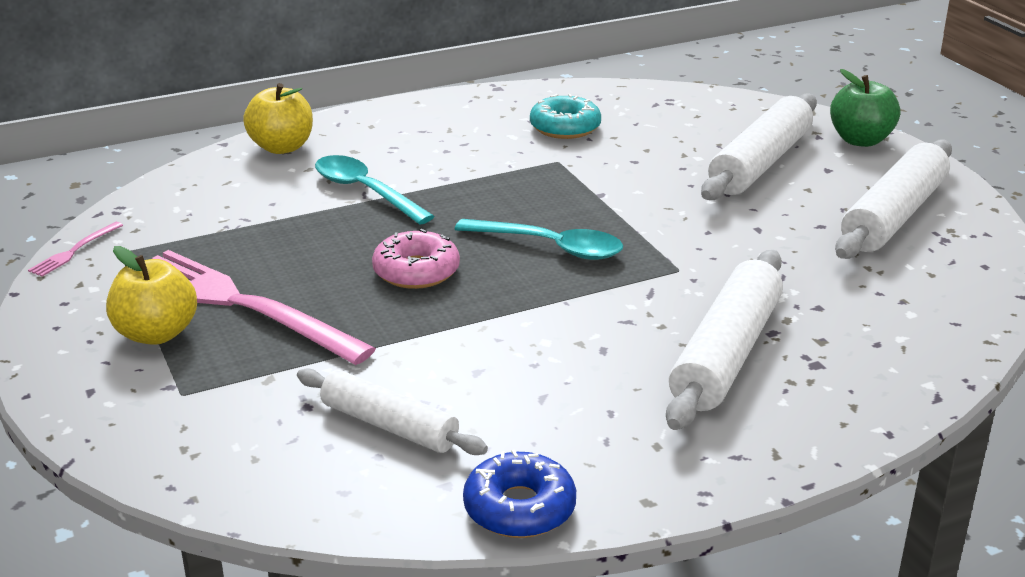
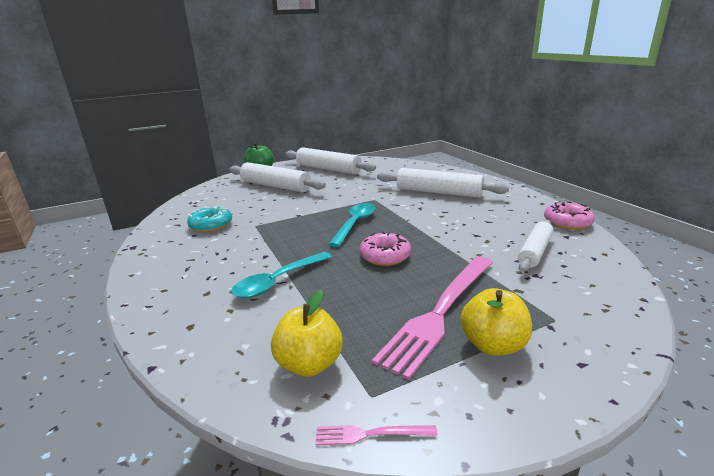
camera: 90 degrees left, 5 degrees down
pink fork [28,222,123,277] -> pink fork turned 150 degrees clockwise [315,425,438,445]
yellow apple [243,83,313,154] -> yellow apple moved to [271,290,343,377]
blue donut [463,450,576,538] -> pink donut [544,201,595,230]

